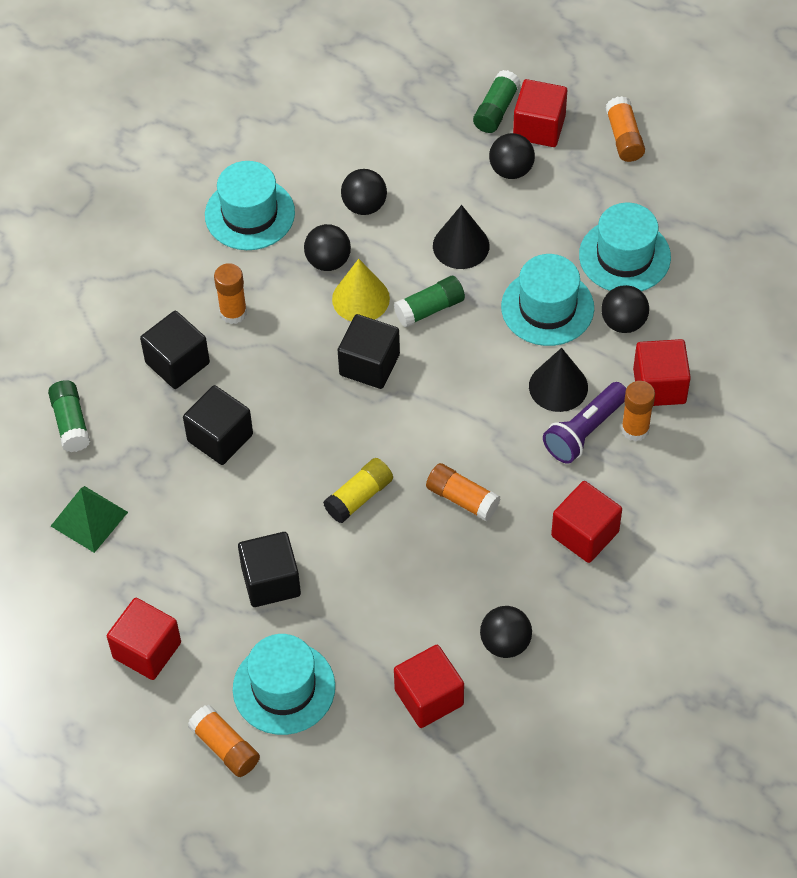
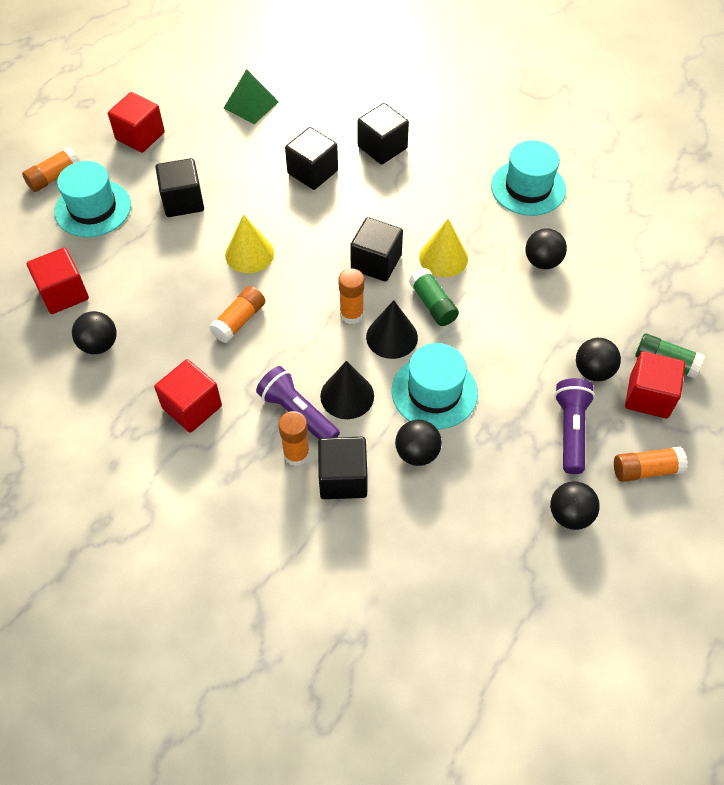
camera: 90 degrees right, 0 degrees up
green glue stick [48,380,90,452] -> none
orange glue stick [214,263,247,324] -> orange glue stick moved to [338,268,364,324]
black ball [304,224,351,271] -> black ball moved to [550,481,600,530]
yellow glue stick [323,458,393,523] -> yellow cone [225,214,274,273]
black cone [433,205,490,269] -> black cone moved to [366,300,418,359]
turquoise hat [579,203,671,291] -> none
red cube [633,339,691,406] -> black cube [318,437,368,499]
none -> purple flashlight [554,378,595,474]

